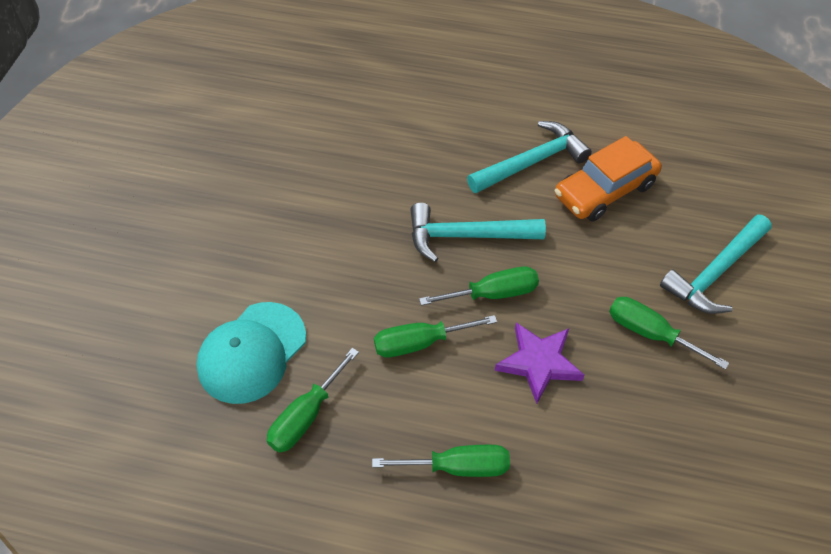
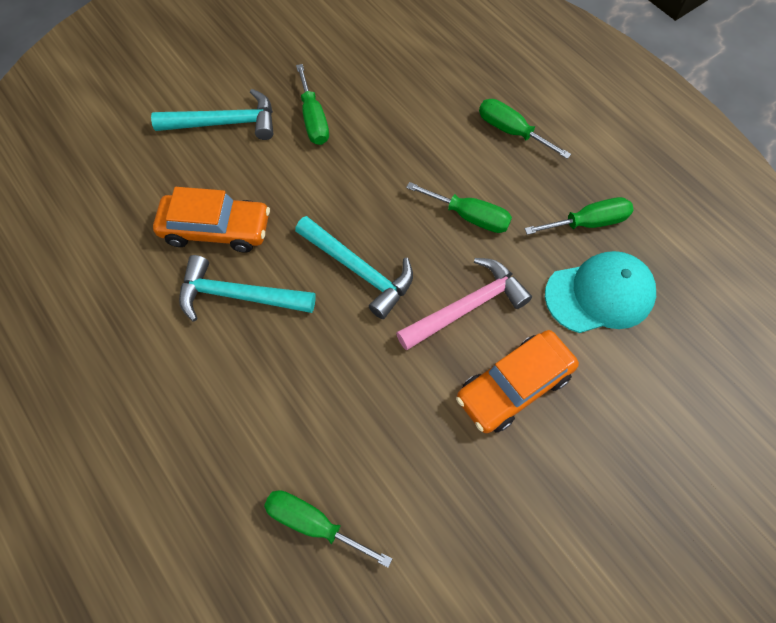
camera: 140 degrees left, 10 degrees up
green screwdriver [419,266,539,306] -> green screwdriver moved to [264,490,392,568]
purple star [495,323,584,404] -> none
none -> pink hammer [396,258,532,350]
none -> orange car [456,330,579,433]

